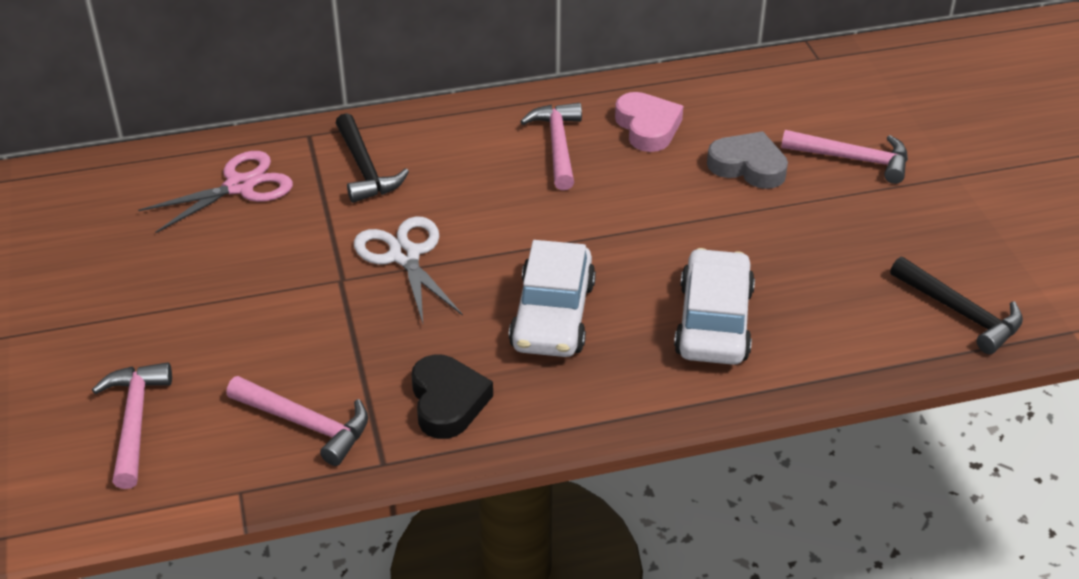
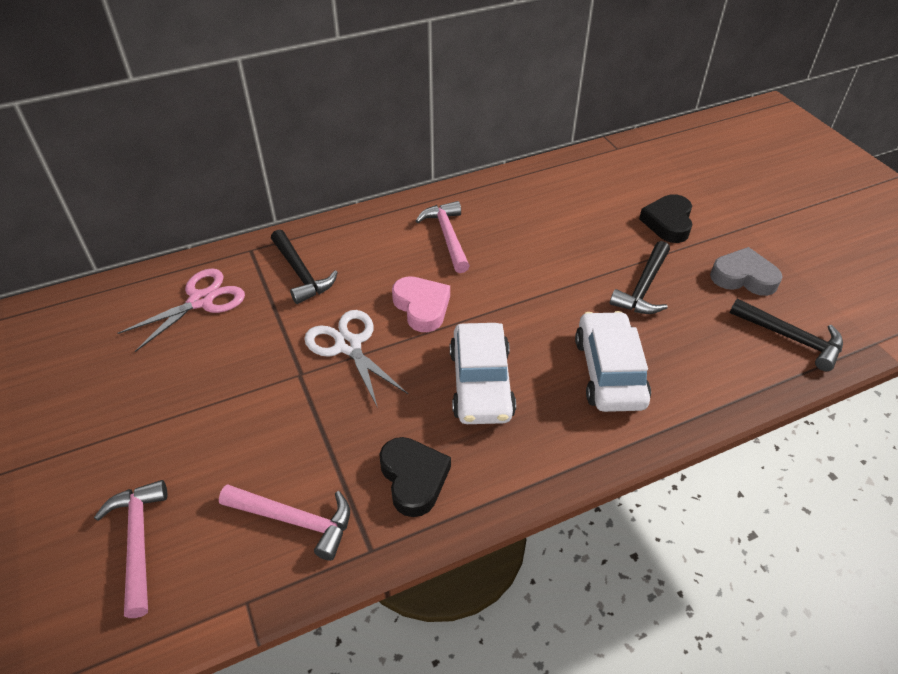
camera: 10 degrees left, 5 degrees up
pink heart [615,92,683,152] -> pink heart moved to [392,276,450,332]
grey heart [707,131,788,189] -> grey heart moved to [710,247,783,296]
pink hammer [781,130,908,184] -> black heart [639,194,693,243]
none -> black hammer [610,241,670,314]

